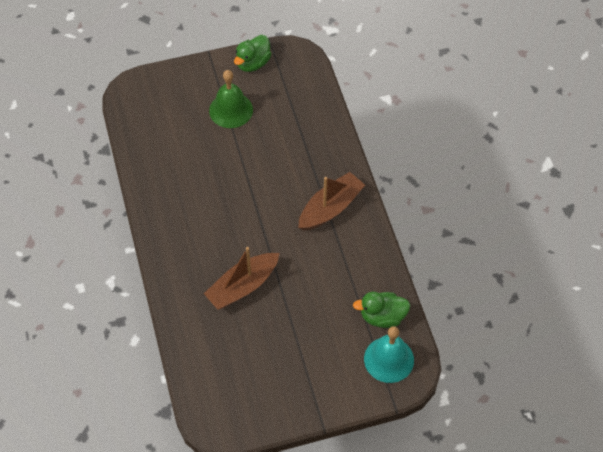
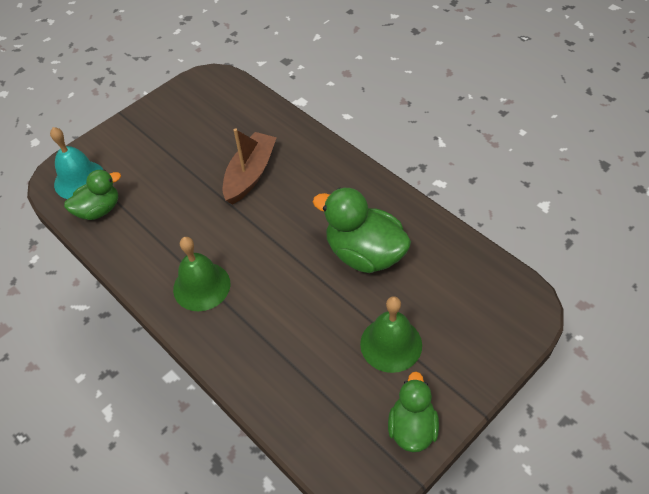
camera: 155 degrees right, 5 degrees down
brown boat [298,172,365,231] -> green bell [173,237,230,311]
none -> green duck [313,188,411,273]

